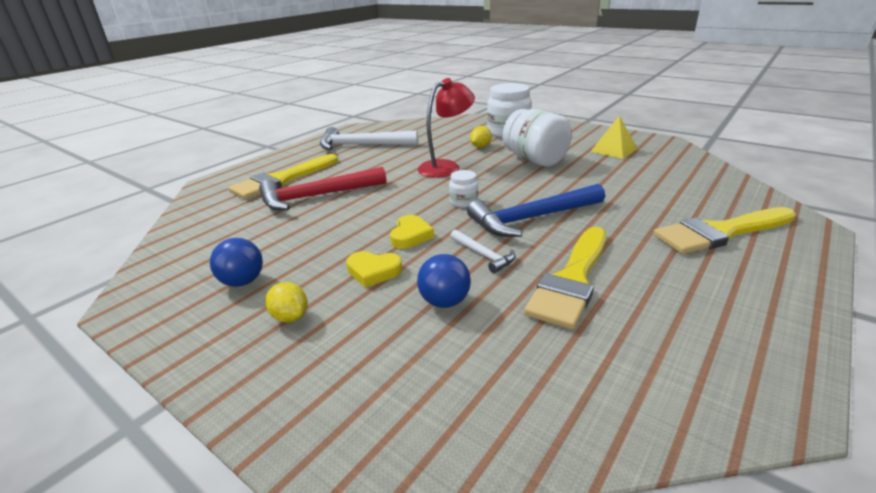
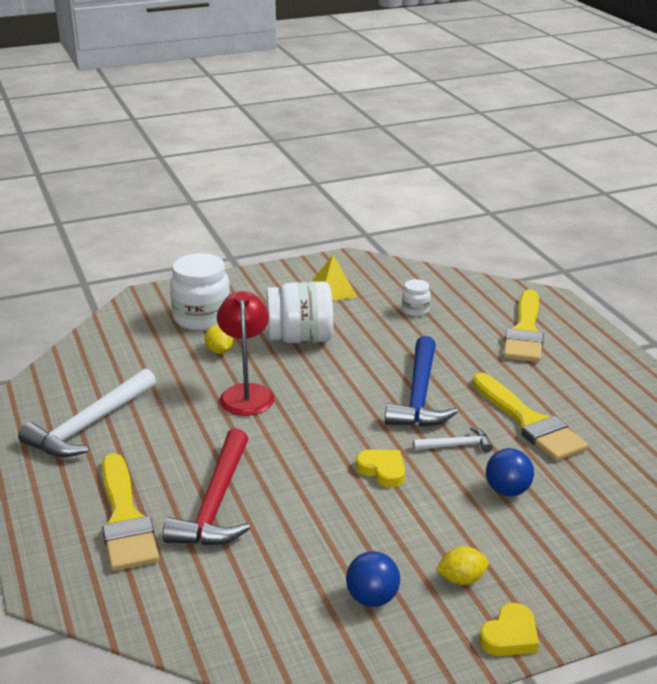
camera: 60 degrees left, 0 degrees up
yellow heart [346,251,402,288] -> yellow heart moved to [480,603,539,656]
white jar [449,170,478,208] -> white jar moved to [402,279,431,316]

